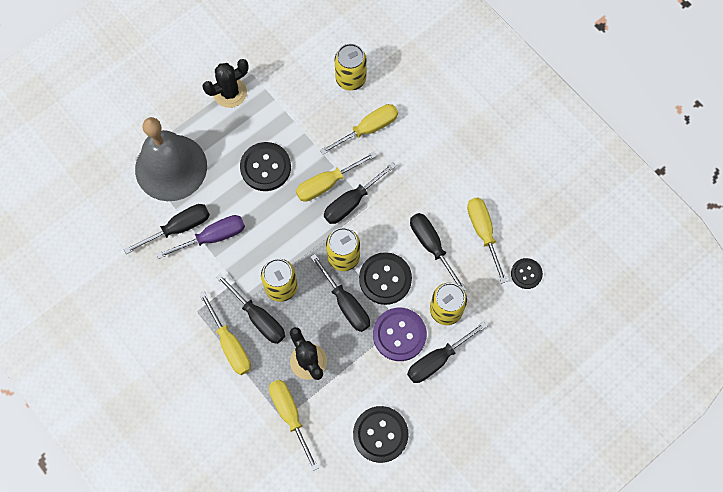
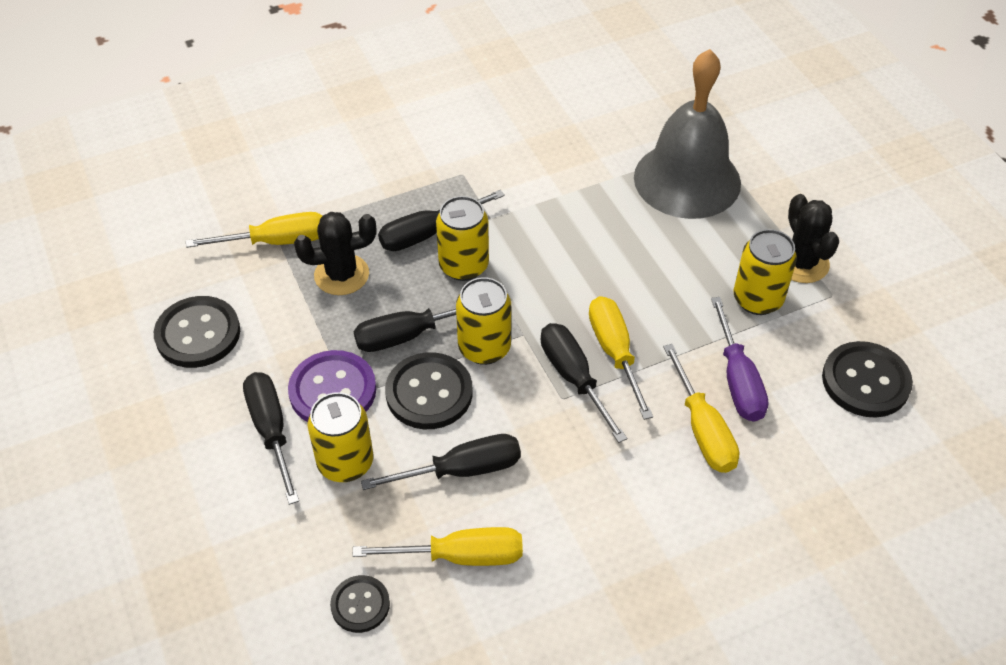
camera: 105 degrees right, 20 degrees down
black screwdriver [124,204,210,254] -> none
purple screwdriver [157,215,245,259] -> purple screwdriver moved to [711,297,768,422]
yellow screwdriver [199,291,251,375] -> none
black button [240,142,291,191] -> black button moved to [822,341,913,418]
yellow can [335,44,367,91] -> yellow can moved to [734,229,797,315]

